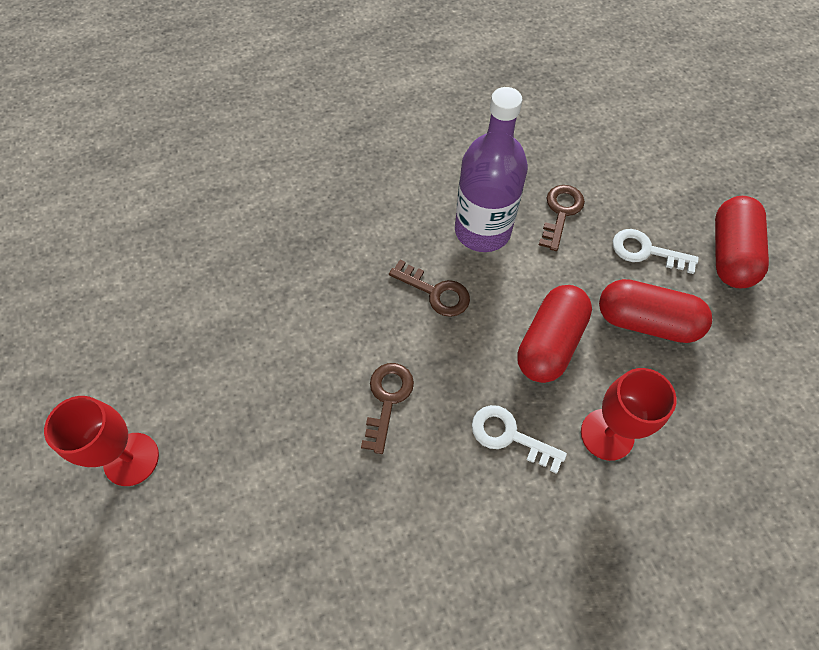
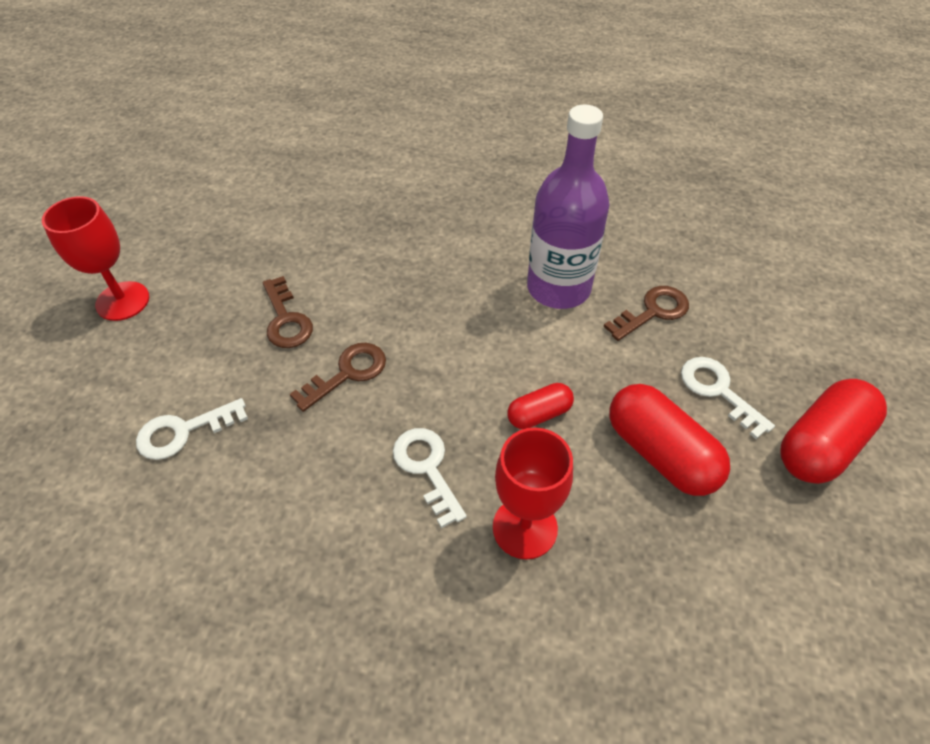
camera: 35 degrees right, 10 degrees down
brown key [389,260,470,317] -> brown key moved to [263,276,313,348]
red capsule [517,285,592,383] -> red capsule [507,383,574,429], size x0.56
none -> white key [136,398,248,460]

